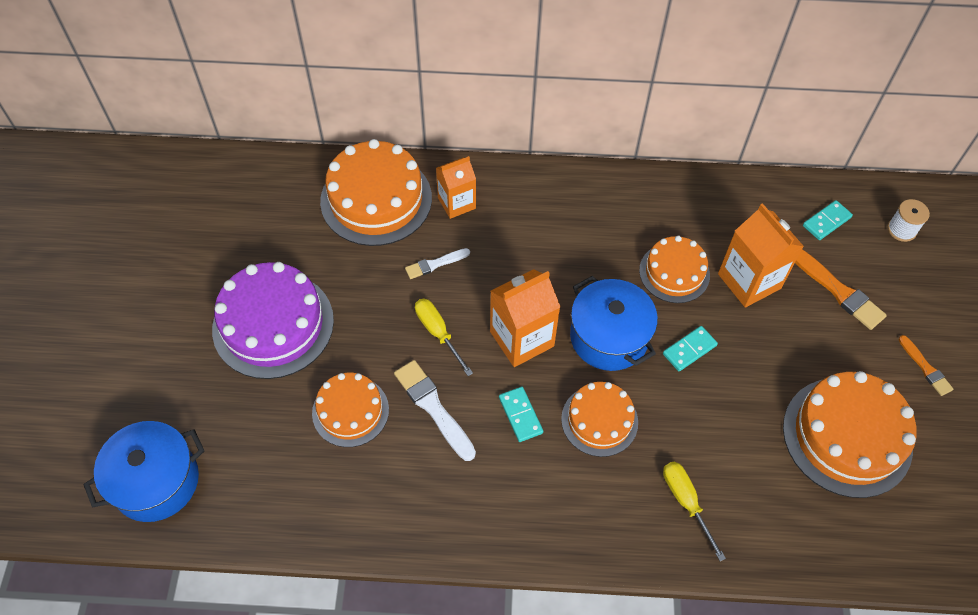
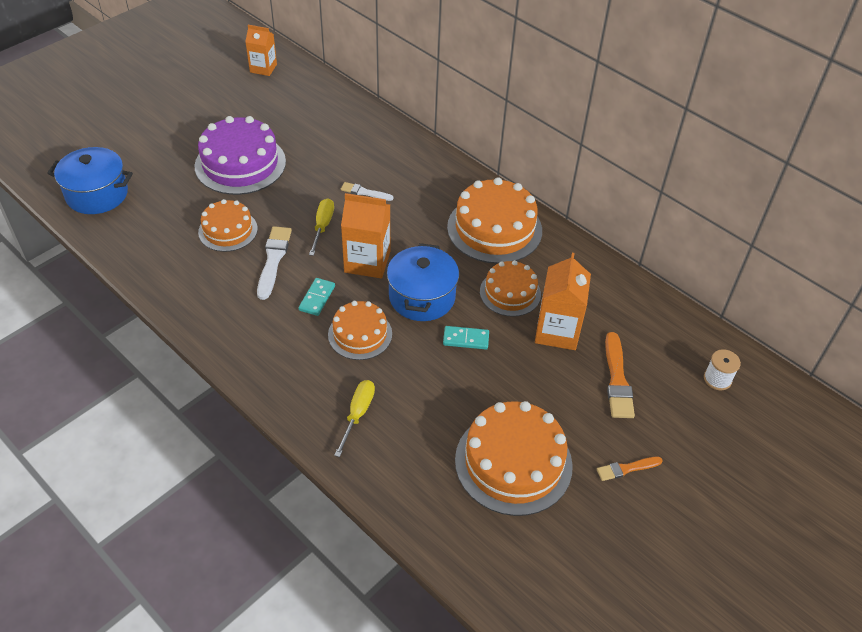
camera: 40 degrees right, 10 degrees down
orange cake [320,139,432,246] -> orange cake moved to [447,177,542,264]
orange carton [436,156,476,219] -> orange carton moved to [245,25,277,76]
turquoise domino [803,200,853,240] -> none
orange brush [899,335,953,396] -> orange brush turned 60 degrees clockwise [597,457,663,481]

